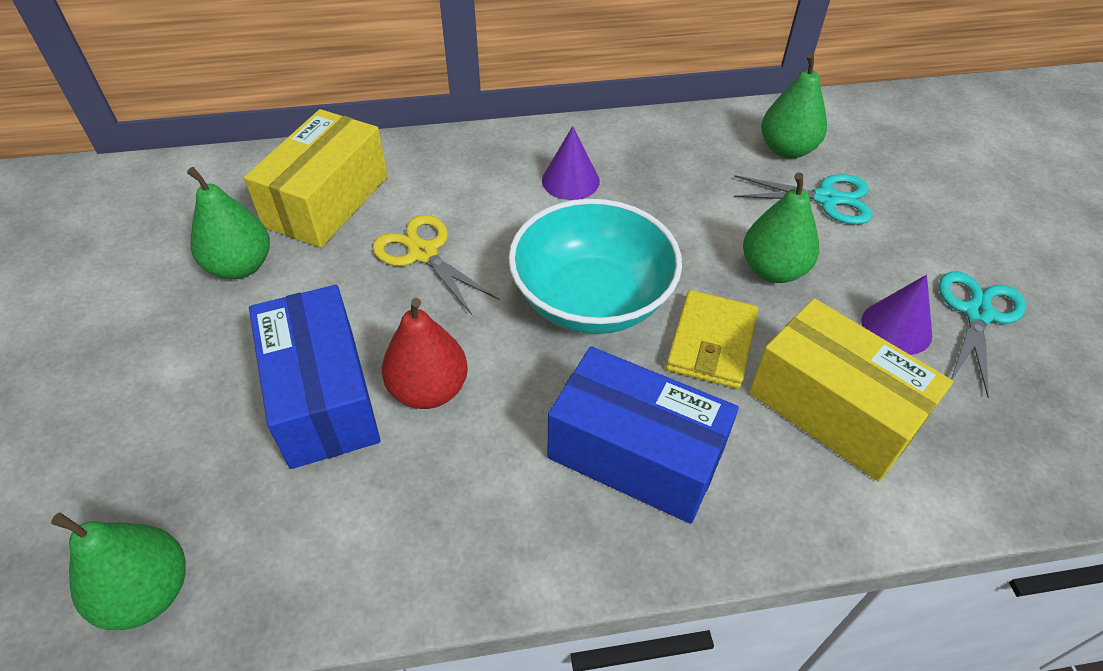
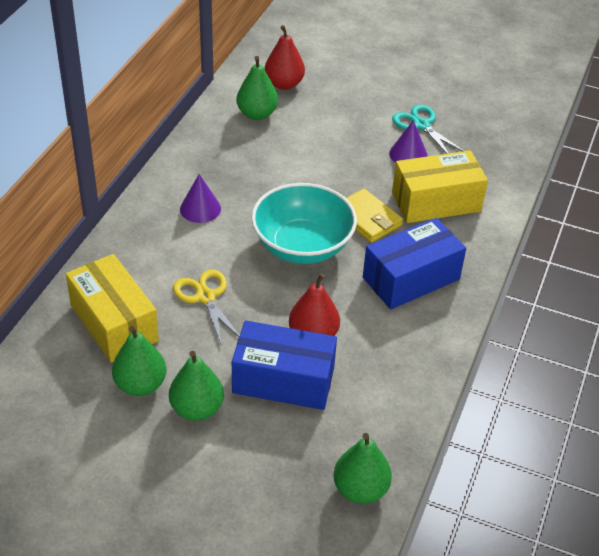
camera: 60 degrees left, 5 degrees down
yellow scissors [373,215,499,315] -> yellow scissors turned 75 degrees clockwise [173,270,240,346]
turquoise scissors [733,174,872,225] -> none
green pear [743,172,819,283] -> green pear moved to [169,351,224,421]
none -> red pear [265,25,305,90]

